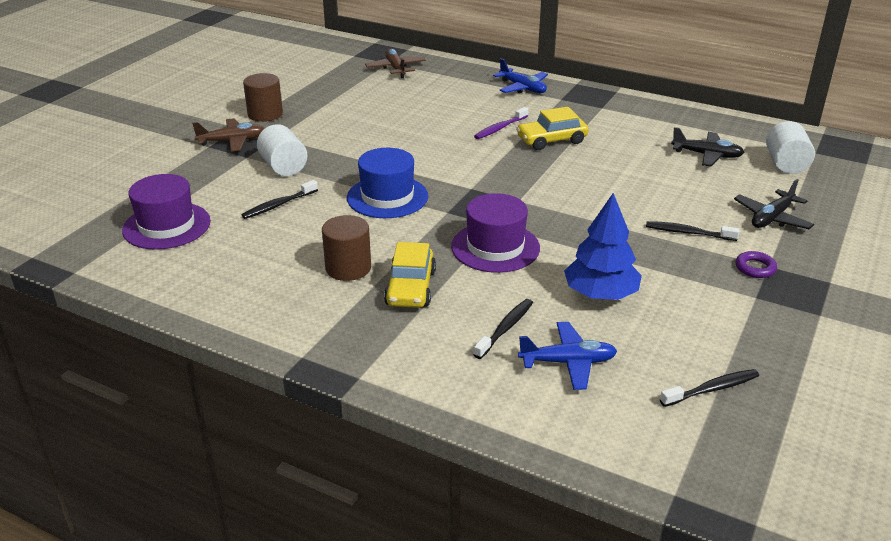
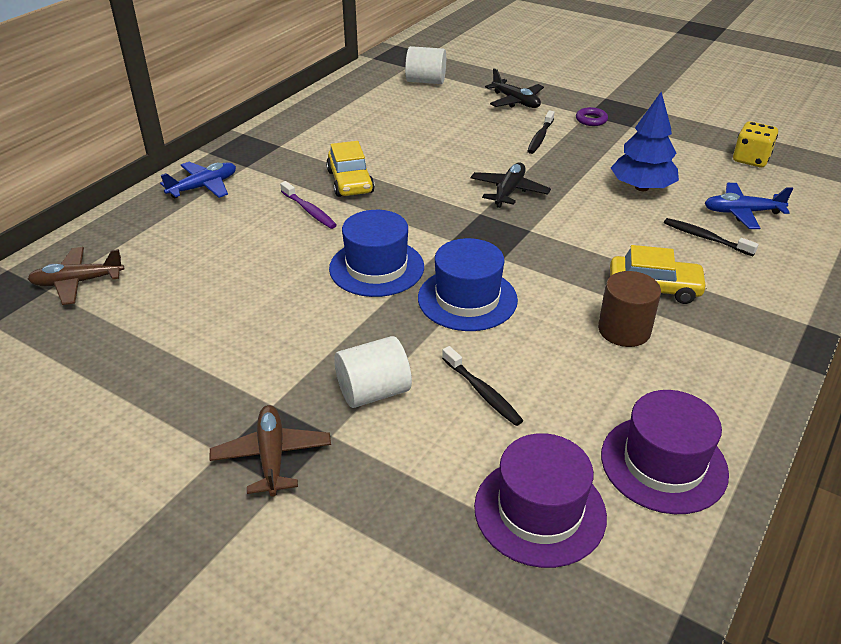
camera: 85 degrees left, 5 degrees up
brown cylinder [243,73,283,122] -> none
purple hat [451,193,540,273] -> purple hat moved to [601,390,729,514]
blue plane [518,322,617,390] -> blue plane turned 90 degrees counterclockwise [705,183,793,229]
black toothbrush [660,369,759,407] -> yellow dice [733,121,778,167]
black plane [671,127,744,167] -> black plane moved to [471,163,551,208]
none -> blue hat [329,210,424,297]

